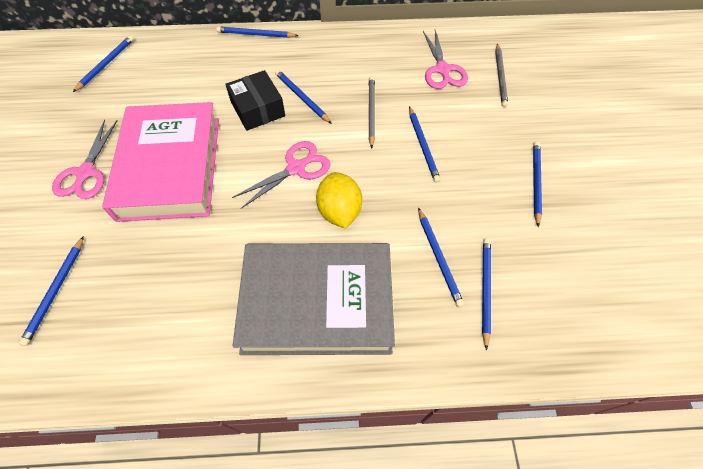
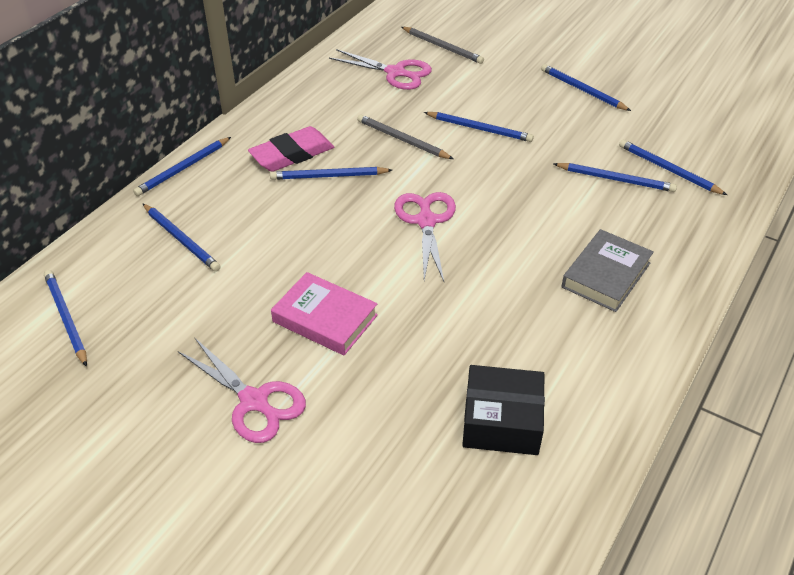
camera: 55 degrees left, 15 degrees down
blue pencil [19,236,84,346] -> blue pencil moved to [143,204,221,272]
pink book [102,102,219,222] -> pink book [271,272,378,355], size x0.50
black box [225,70,285,131] -> black box moved to [462,365,545,455]
grey book [233,243,395,355] -> grey book [562,229,654,312], size x0.50
yellow lemon [316,172,362,229] -> none
none -> pink eraser [248,126,334,172]

